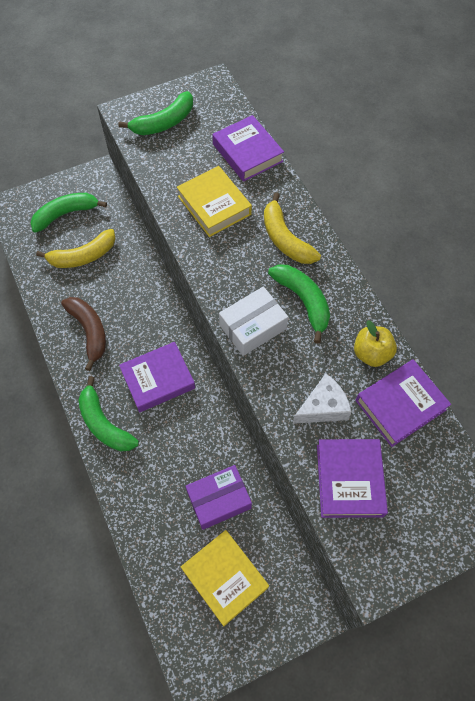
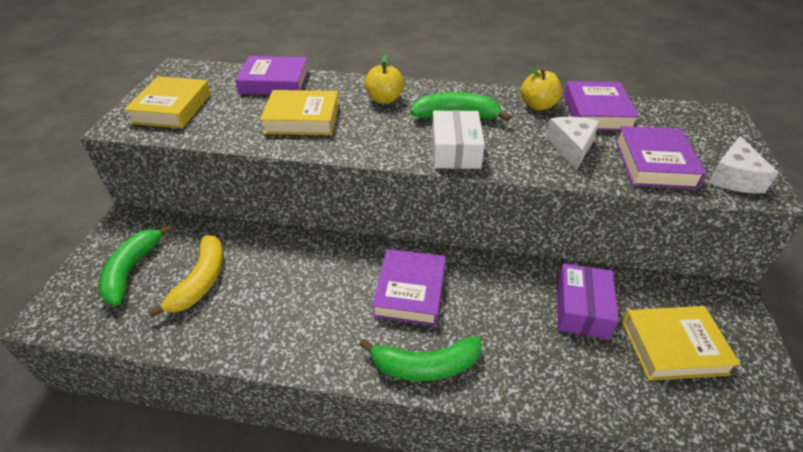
camera: 55 degrees left, 20 degrees down
brown banana [61,297,106,371] -> none
green banana [118,91,193,135] -> yellow book [124,76,211,128]
yellow banana [264,192,321,264] -> yellow apple [365,54,404,104]
purple book [317,439,388,518] -> purple book turned 60 degrees clockwise [615,126,707,189]
none -> white cheese [708,136,778,193]

